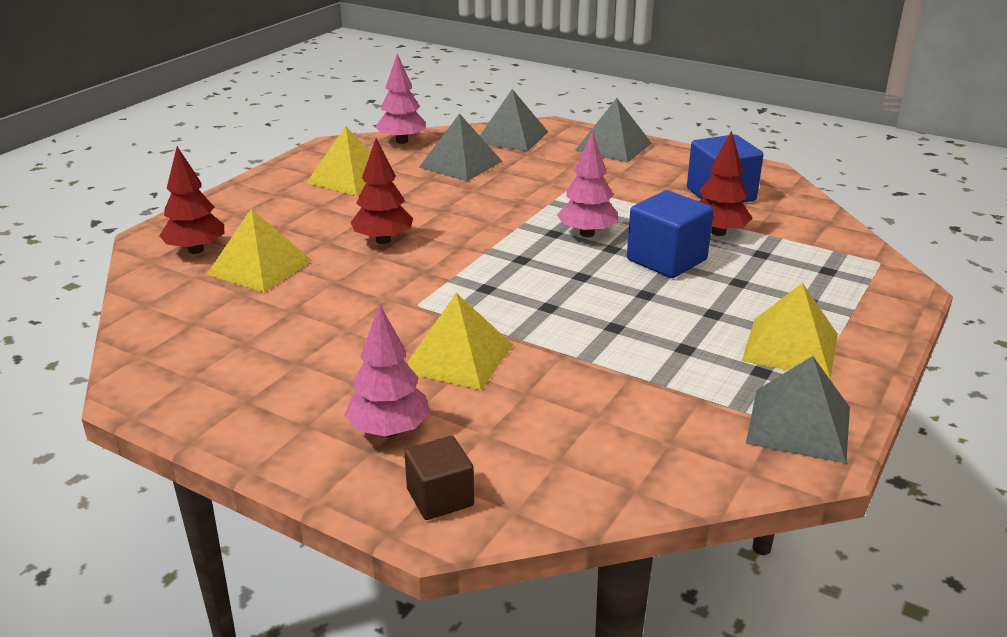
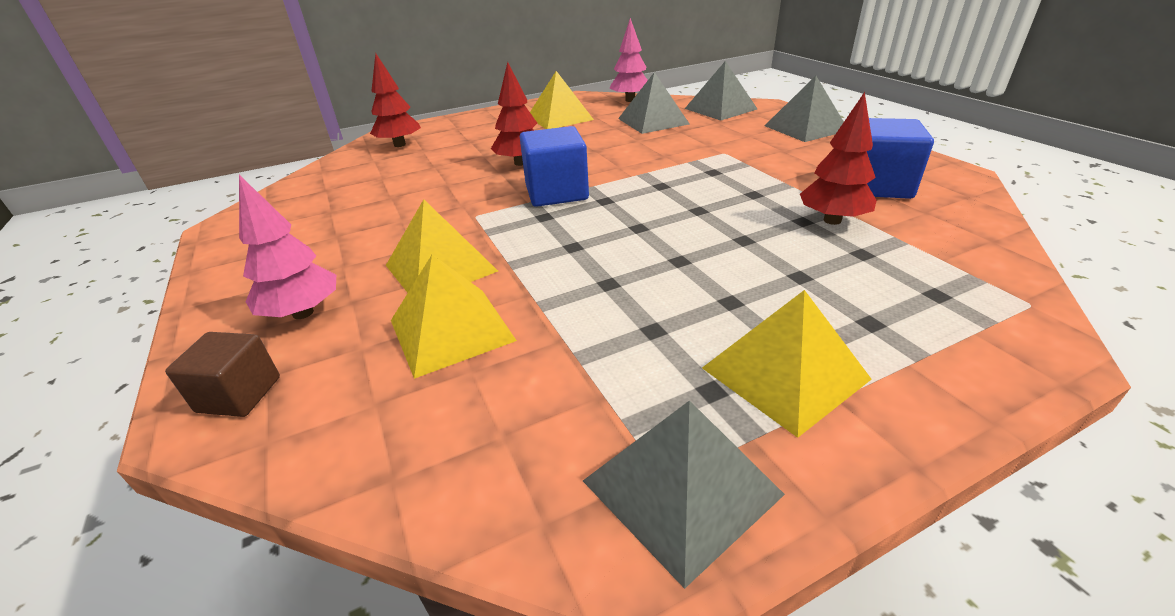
camera: 35 degrees right, 5 degrees up
yellow pyramid [206,208,312,292] -> yellow pyramid moved to [391,255,517,379]
pink tree [557,132,618,237] -> none
blue cube [627,190,713,278] -> blue cube moved to [520,126,589,207]

